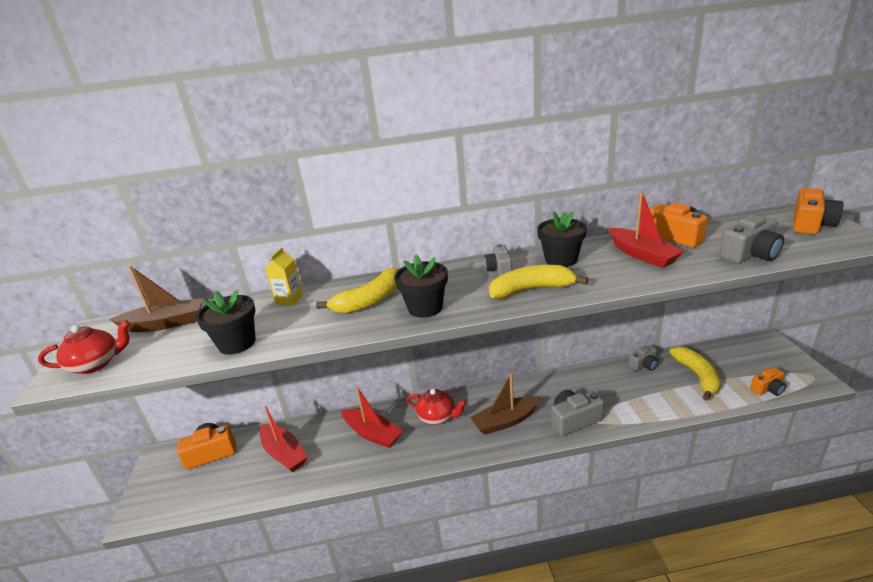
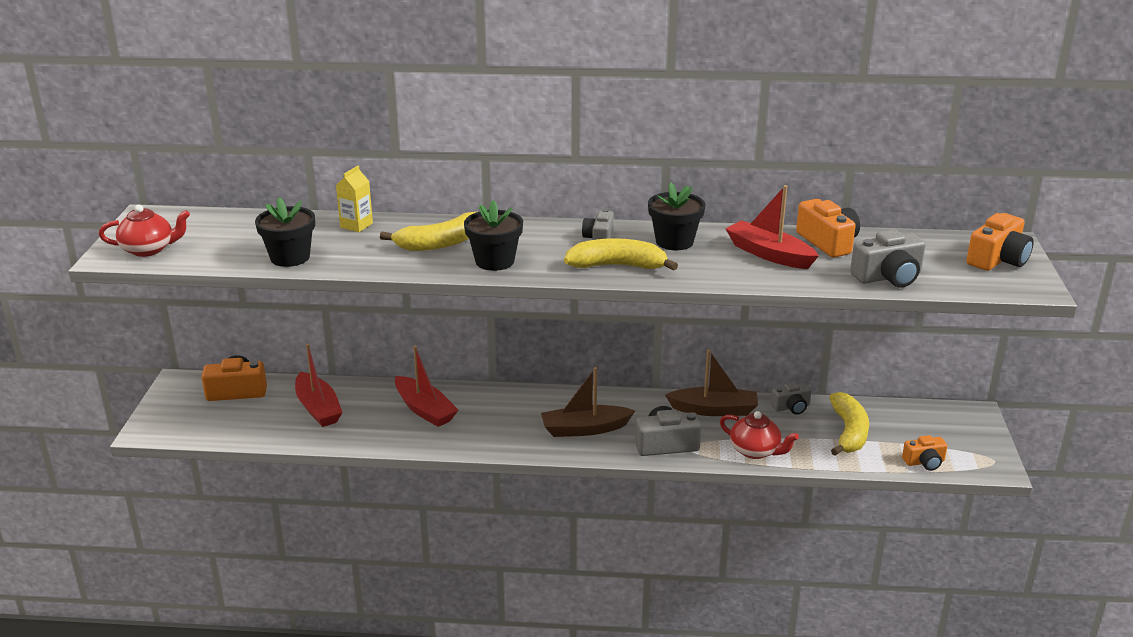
camera: 10 degrees right, 0 degrees up
brown boat [109,266,204,332] -> brown boat moved to [665,349,758,416]
red teapot [407,389,467,425] -> red teapot moved to [720,411,799,459]
red boat [609,191,685,268] -> red boat turned 150 degrees clockwise [726,185,819,269]

